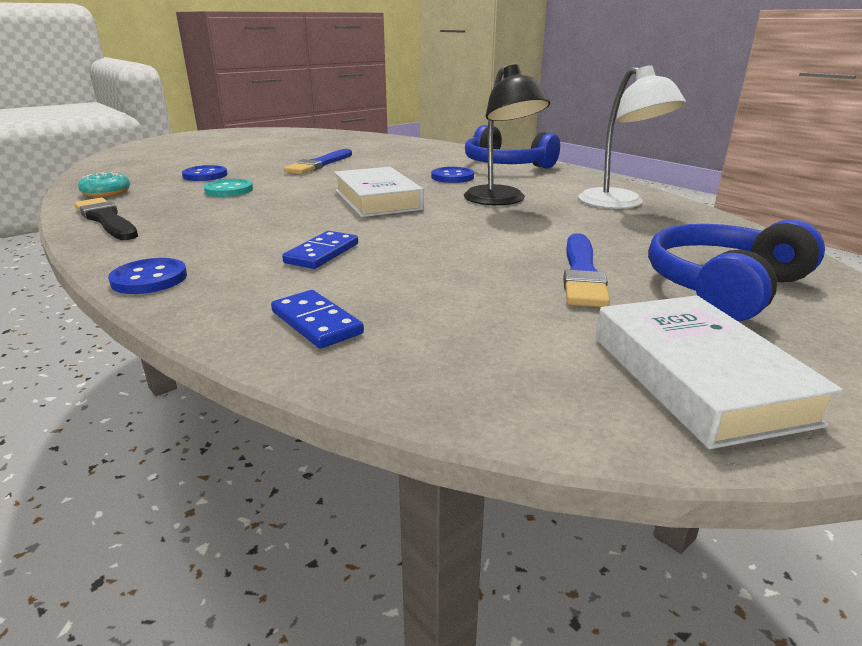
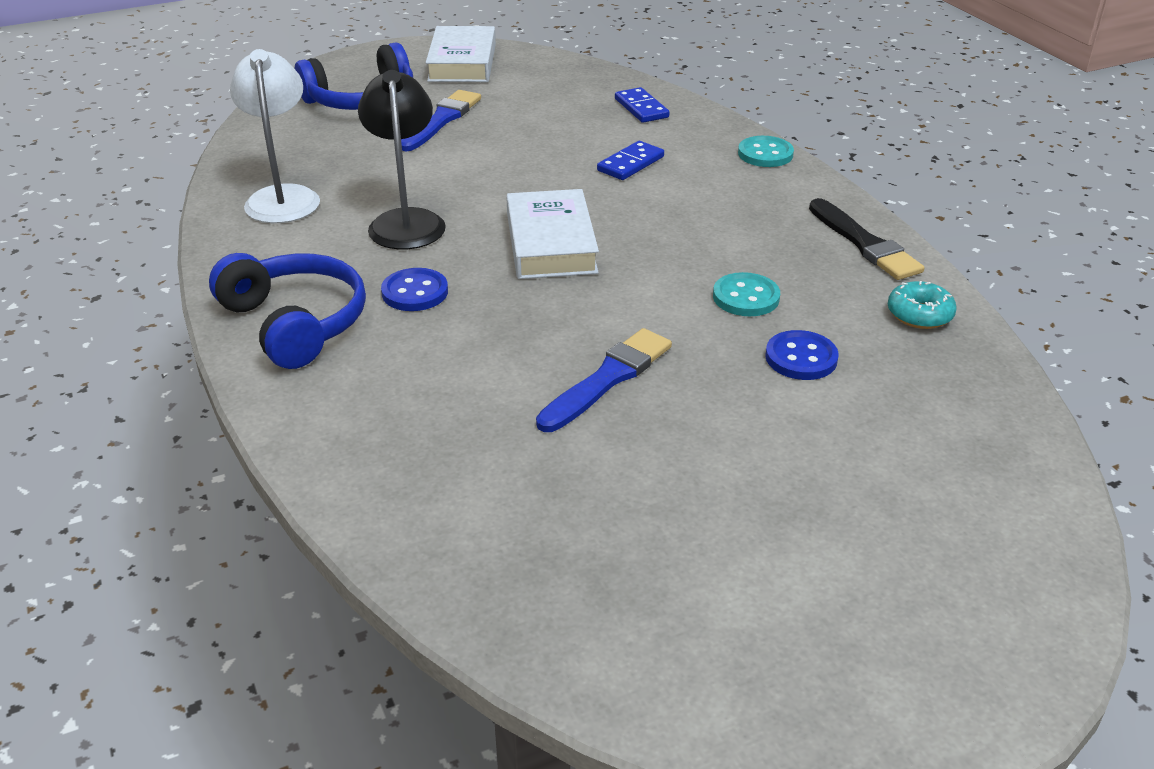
camera: 165 degrees left, 10 degrees up
blue button [108,258,187,294] -> turquoise button [738,136,794,167]

